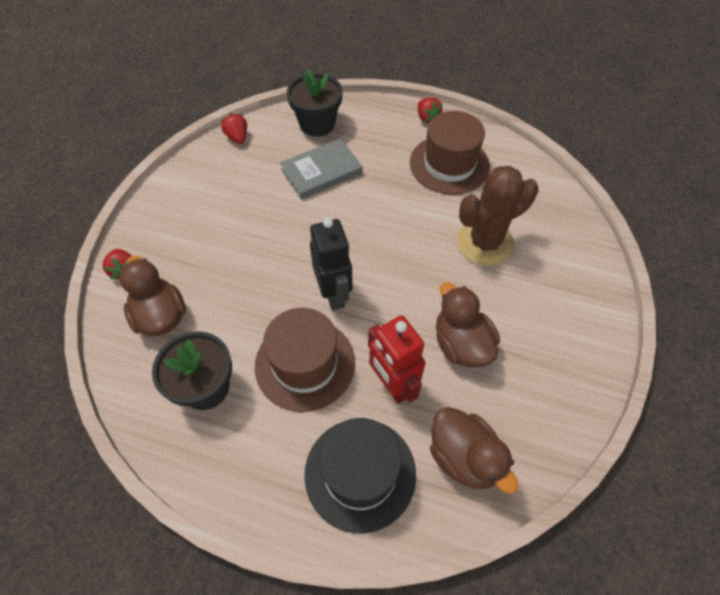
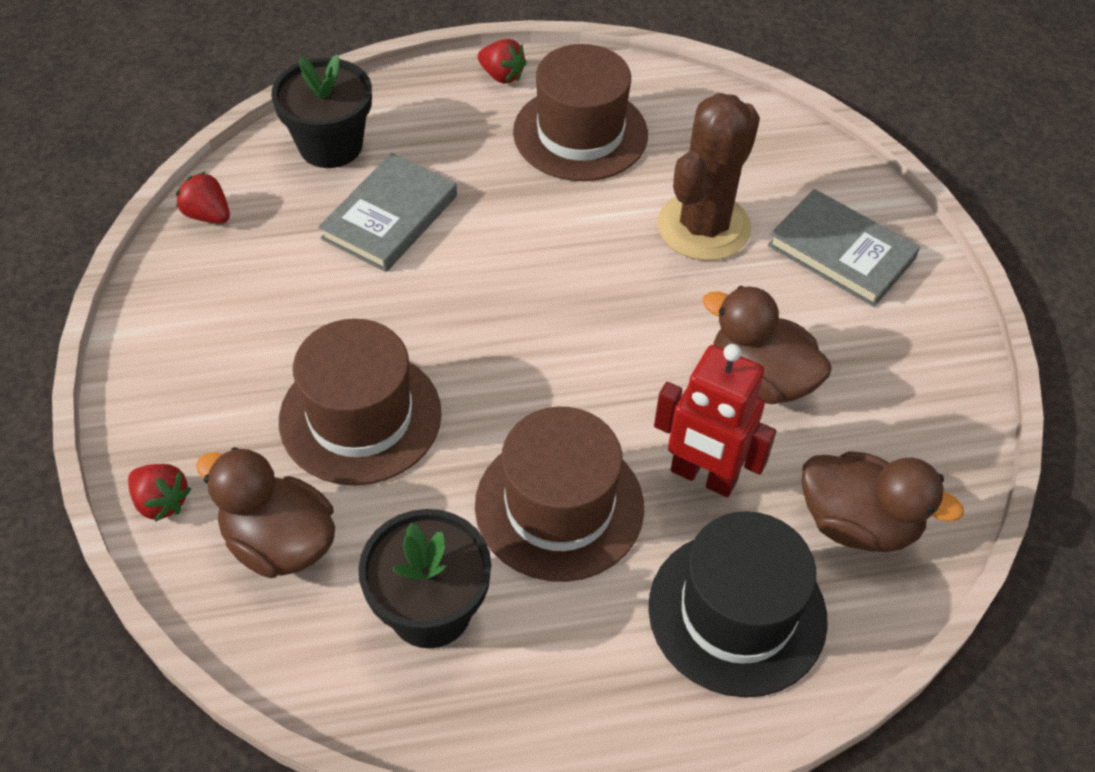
camera: 30 degrees left, 5 degrees down
black robot [310,218,353,311] -> none
none -> brown hat [279,319,442,486]
none -> grey book [768,189,920,307]

